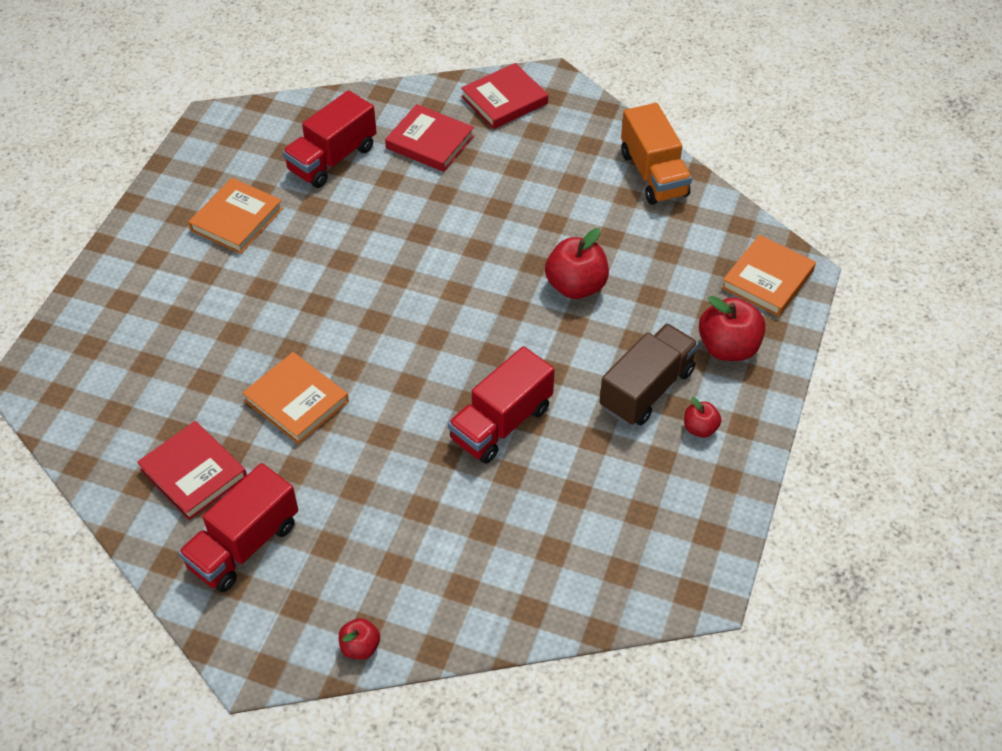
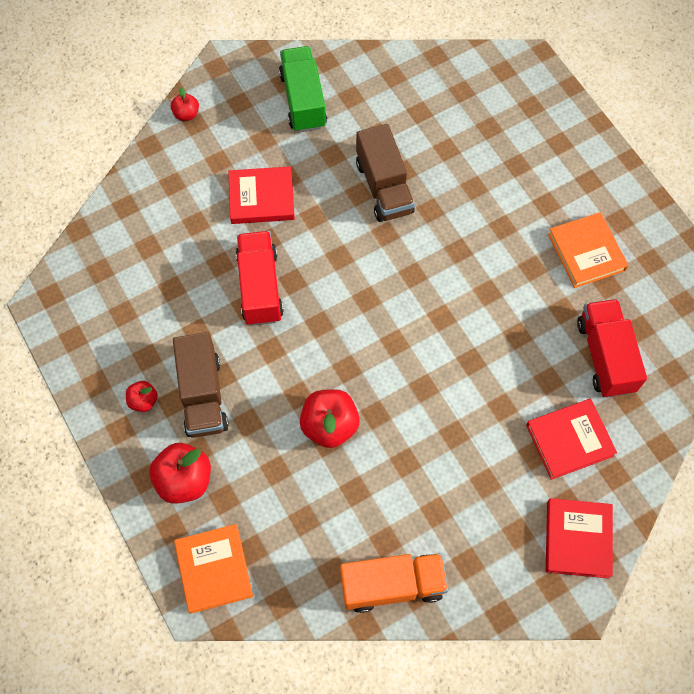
camera: 130 degrees right, 15 degrees up
red book [137,421,247,520] -> red book moved to [228,166,295,224]
red truck [178,463,298,592] -> green truck [279,46,327,132]
orange book [242,352,349,444] -> brown truck [356,124,415,222]
orange truck [621,103,692,205] -> orange truck turned 150 degrees clockwise [340,553,449,613]

